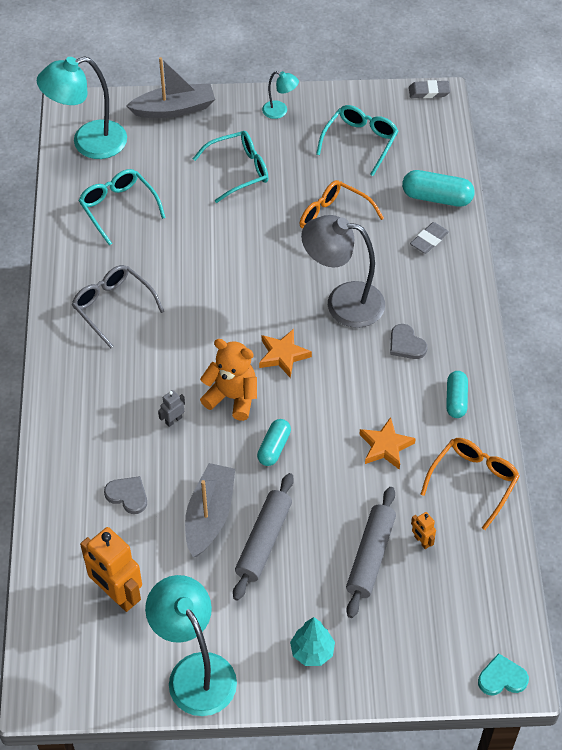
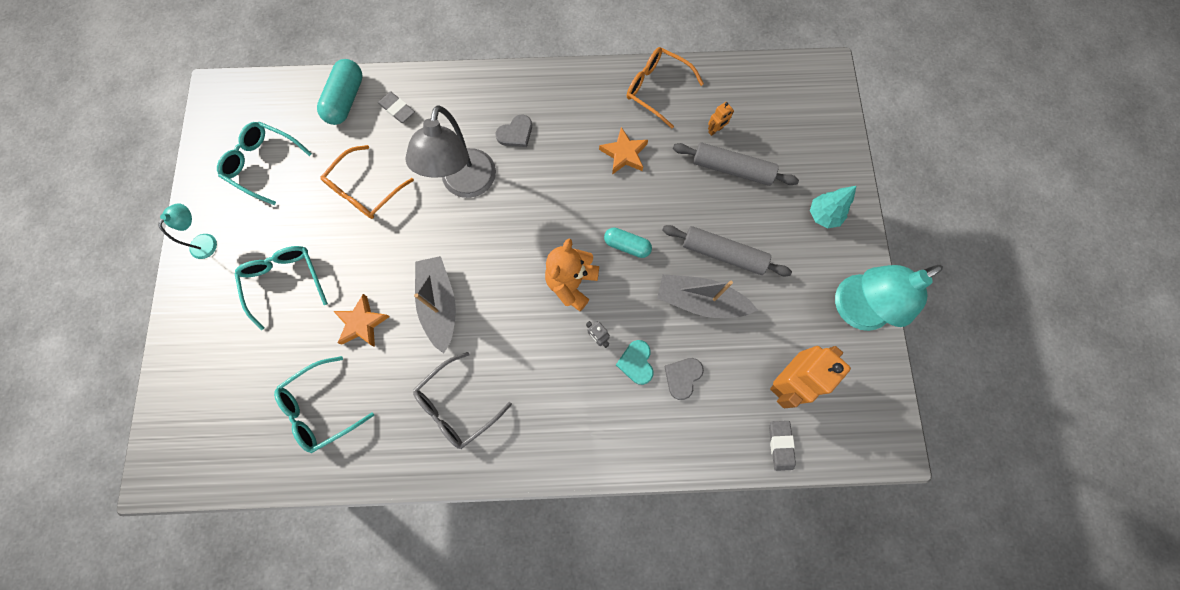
camera: 90 degrees left, 20 degrees up
turquoise lamp [37,56,127,159] -> none
grey boat [126,57,215,118] -> grey boat moved to [414,256,456,354]
orange star [259,329,312,378] -> orange star moved to [333,294,390,347]
grey eraser [409,80,450,98] -> grey eraser moved to [769,421,796,471]
turquoise capsule [446,371,468,418] -> none
turquoise heart [478,653,529,695] -> turquoise heart moved to [616,340,654,385]

